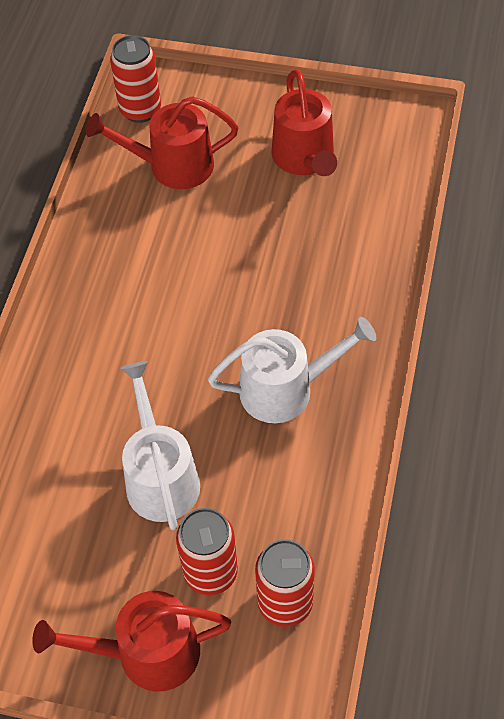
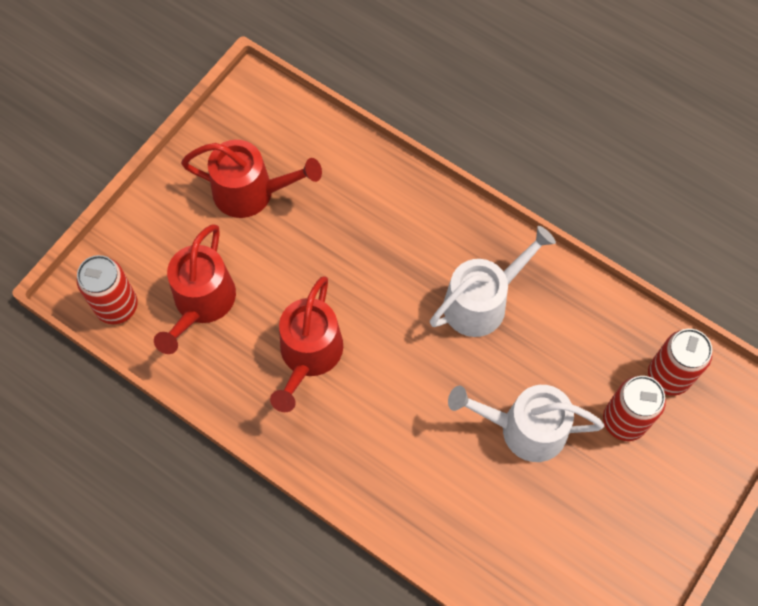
camera: 70 degrees left, 10 degrees up
red watering can [32,591,231,692] -> red watering can moved to [270,276,343,412]
white watering can [208,317,376,423] -> white watering can turned 45 degrees clockwise [430,226,556,337]

